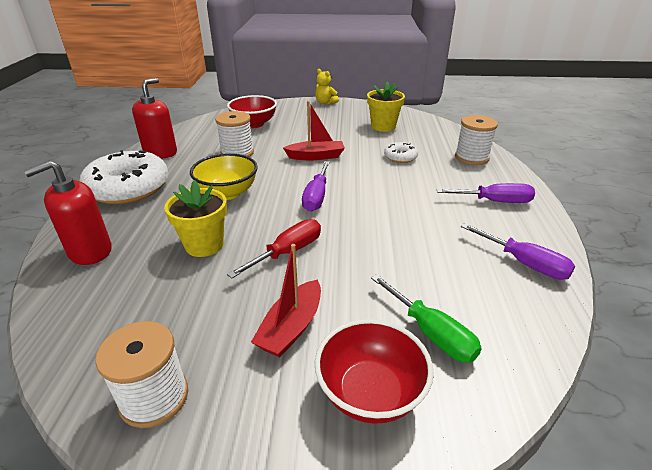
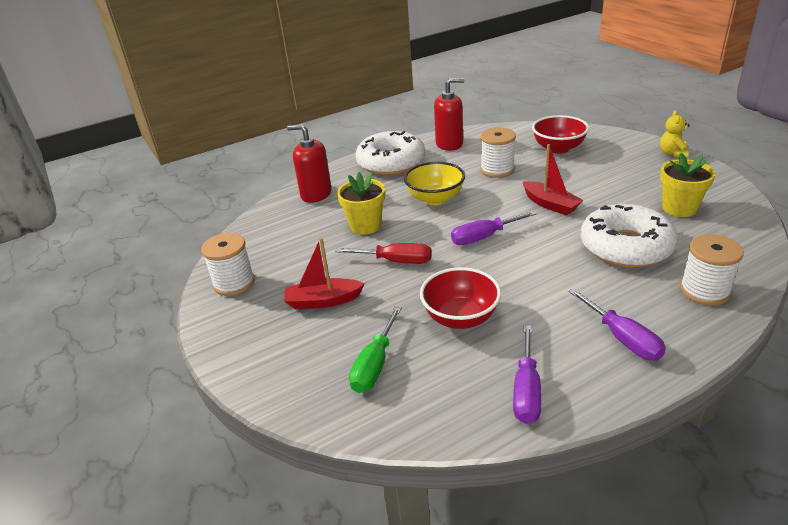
camera: 60 degrees right, 0 degrees up
red bowl [315,319,434,424] -> red bowl moved to [420,267,501,329]
white donut [384,142,418,163] -> white donut [581,204,678,268], size x2.15

